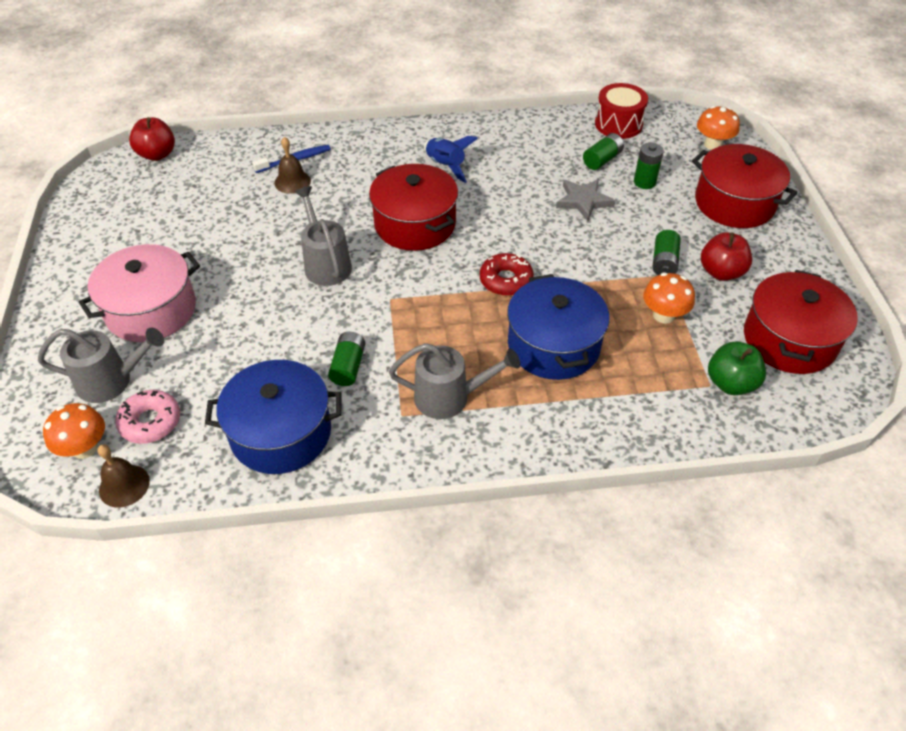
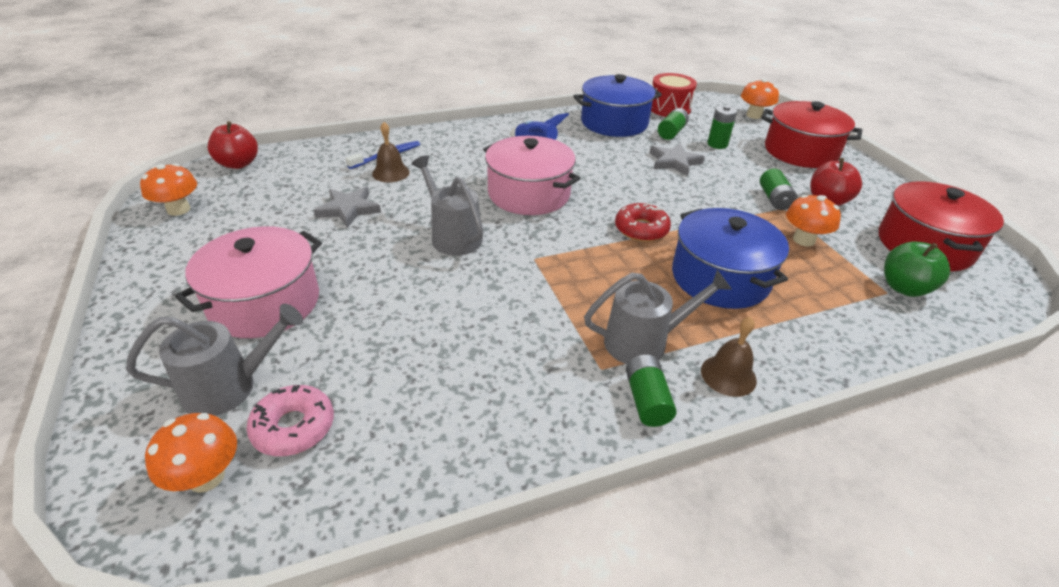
camera: 15 degrees left, 10 degrees down
brown bell [97,444,150,508] -> brown bell moved to [701,317,757,397]
blue pot [205,360,342,474] -> blue pot moved to [573,74,662,137]
green battery [328,332,365,386] -> green battery moved to [626,355,677,427]
red pot [369,164,458,251] -> pink pot [483,136,580,215]
none -> orange mushroom [140,163,197,216]
none -> grey star [313,187,381,228]

